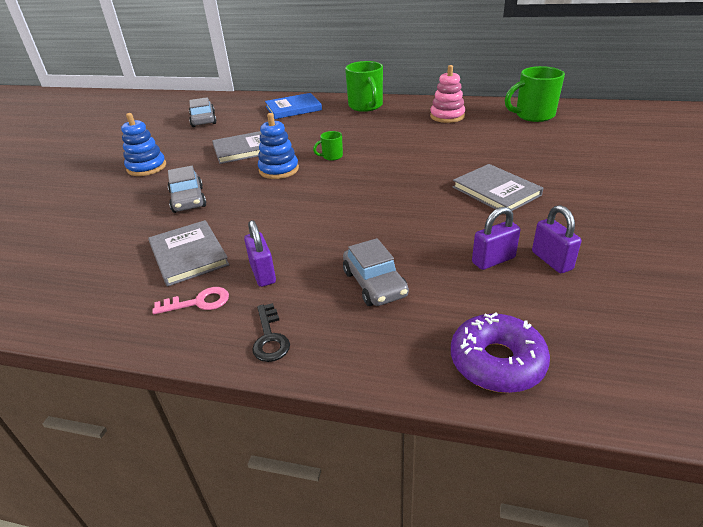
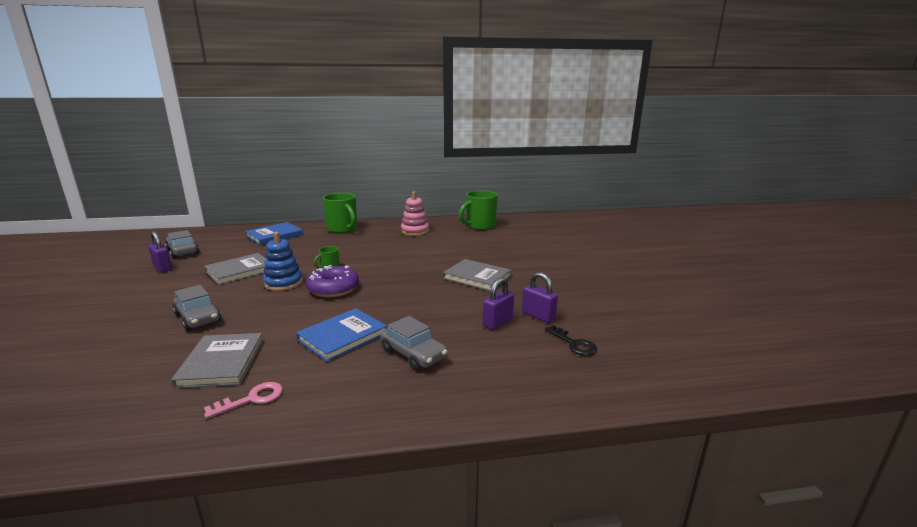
camera: 25 degrees left, 15 degrees down
blue stacking toy [121,113,166,176] -> none
grey book [148,220,229,286] -> grey book turned 45 degrees clockwise [171,333,263,389]
purple padlock [244,220,276,287] -> purple padlock moved to [148,231,172,273]
black key [252,303,290,362] -> black key moved to [545,325,597,356]
purple donut [451,312,550,393] -> purple donut moved to [306,265,359,297]
none -> blue book [296,308,387,362]

